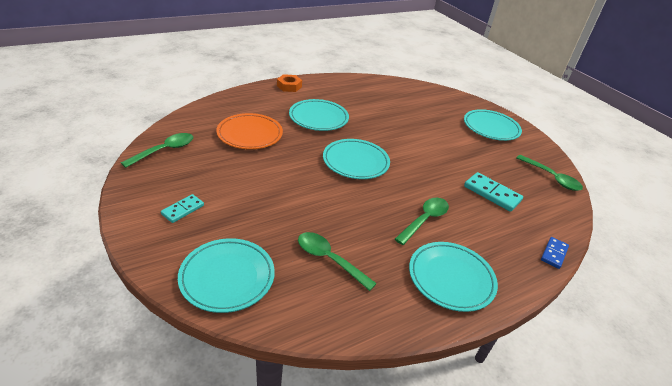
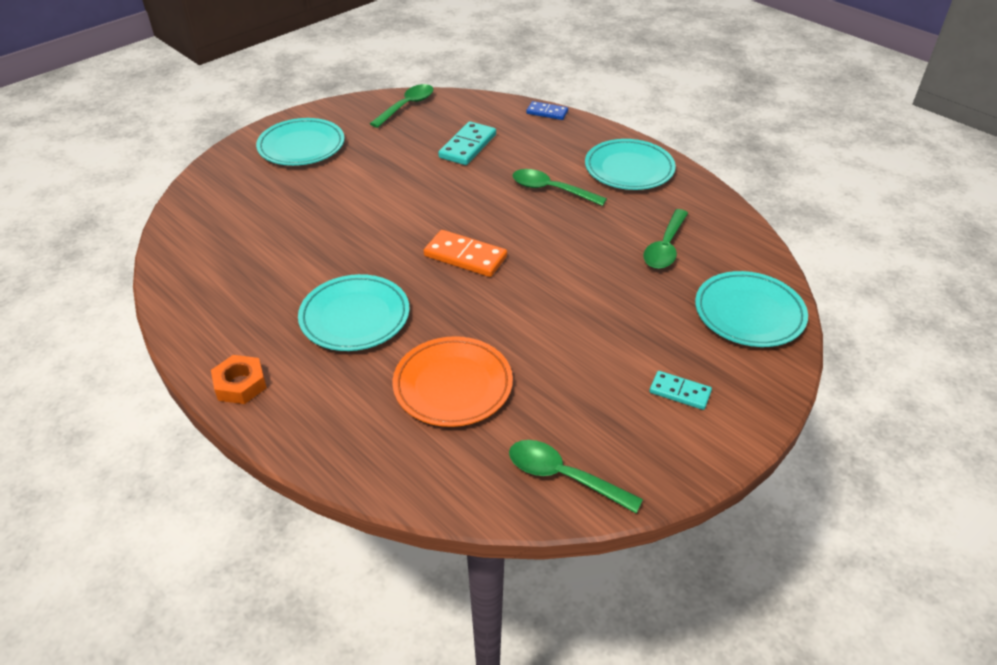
camera: 100 degrees left, 5 degrees up
turquoise plate [323,139,390,179] -> orange domino [424,230,507,277]

